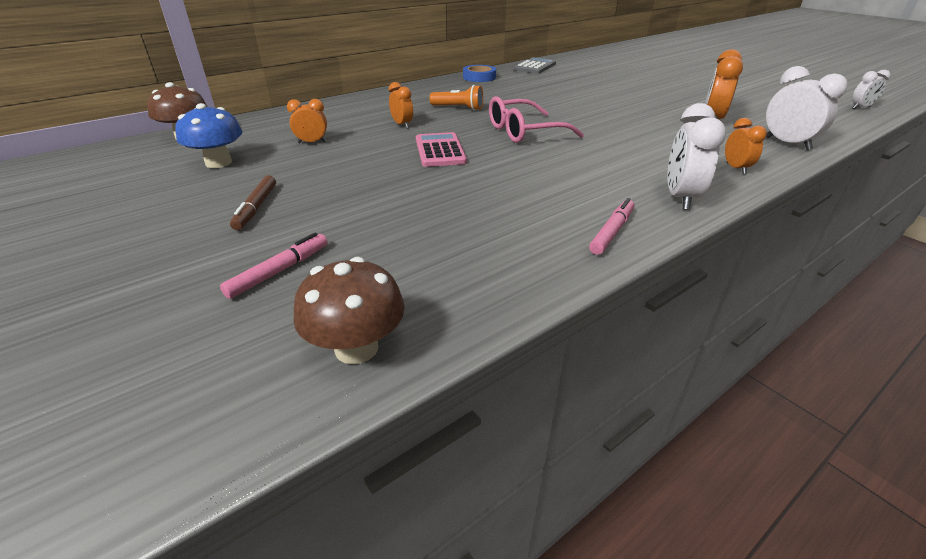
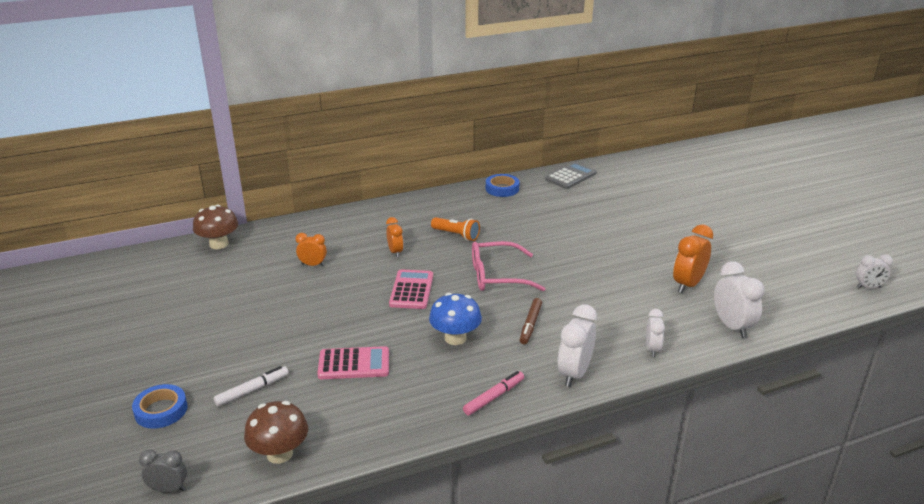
camera: 15 degrees right, 5 degrees down
blue mushroom [176,103,242,168] -> blue mushroom moved to [429,293,482,345]
pink marker [220,232,327,299] -> white marker [213,366,289,406]
brown marker [230,175,276,230] -> brown marker moved to [520,298,542,344]
orange clock [725,118,767,174] -> white clock [646,309,665,357]
none -> blue tape [132,384,188,429]
none -> grey clock [139,449,187,493]
none -> pink calculator [317,346,389,379]

